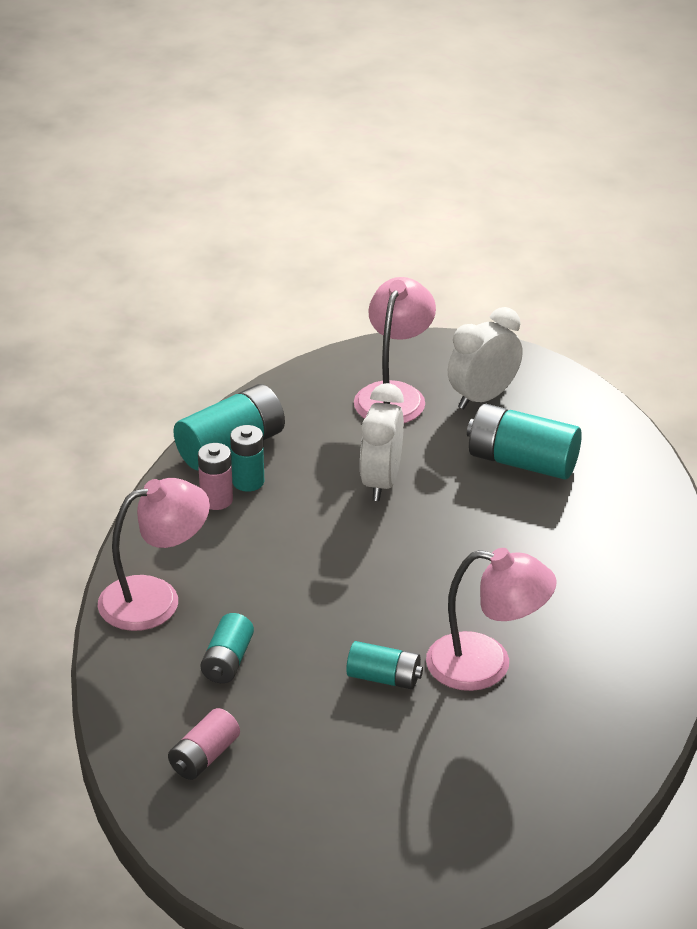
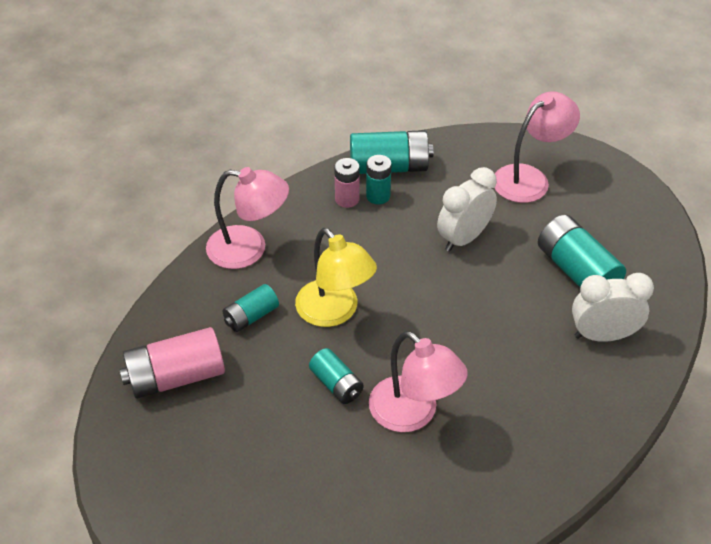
camera: 35 degrees right, 10 degrees up
pink battery [168,708,240,780] -> pink battery [119,327,225,399], size x1.70
white clock [448,307,523,409] -> white clock moved to [572,273,654,342]
none -> yellow lamp [295,228,377,327]

